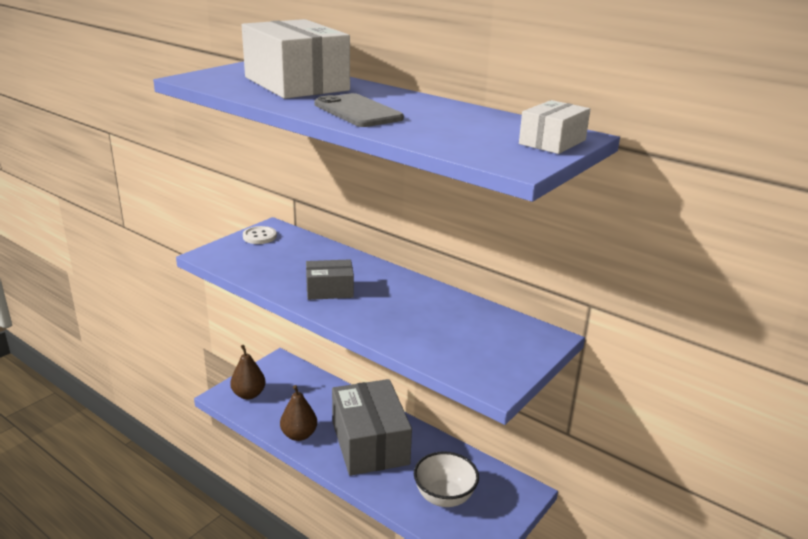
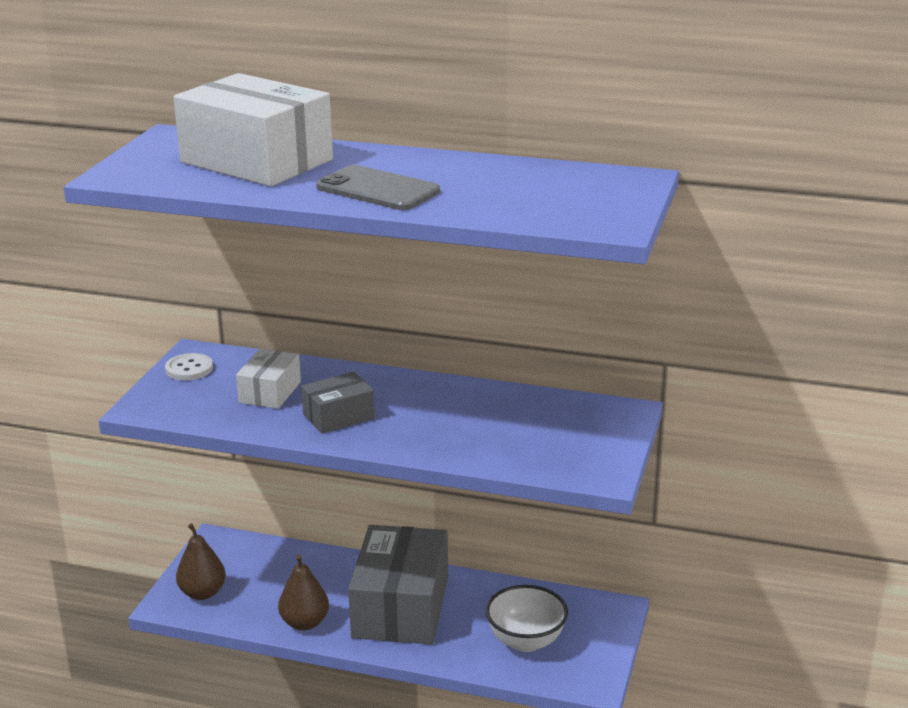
camera: 20 degrees left, 0 degrees up
grey box [332,379,412,476] -> grey box turned 45 degrees clockwise [348,525,448,645]
white box [519,100,590,154] -> white box moved to [236,349,301,409]

